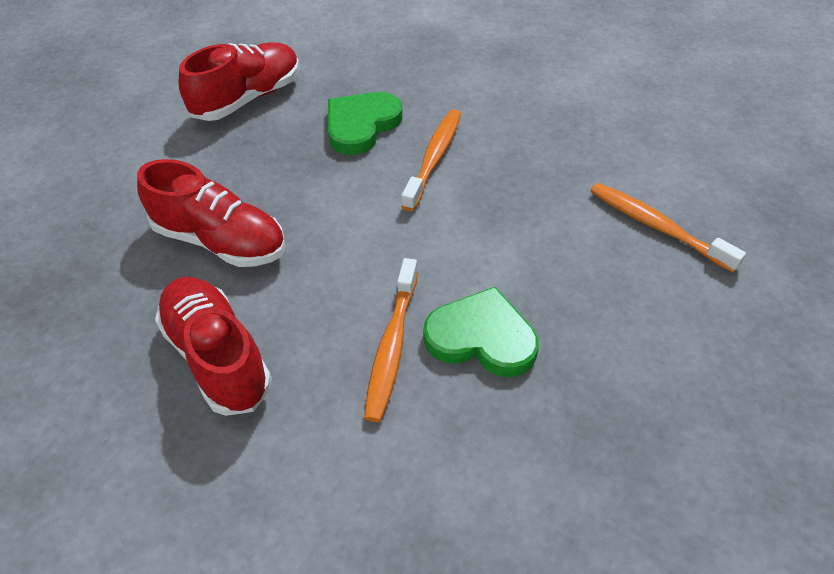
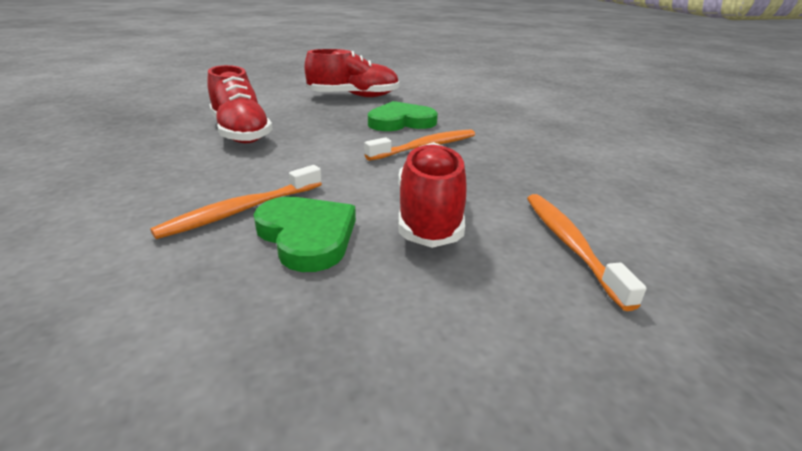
camera: 35 degrees right, 20 degrees down
red shoe [155,277,272,416] -> red shoe moved to [398,142,466,248]

